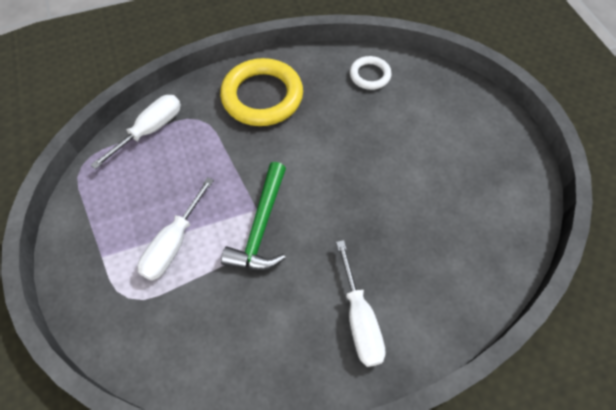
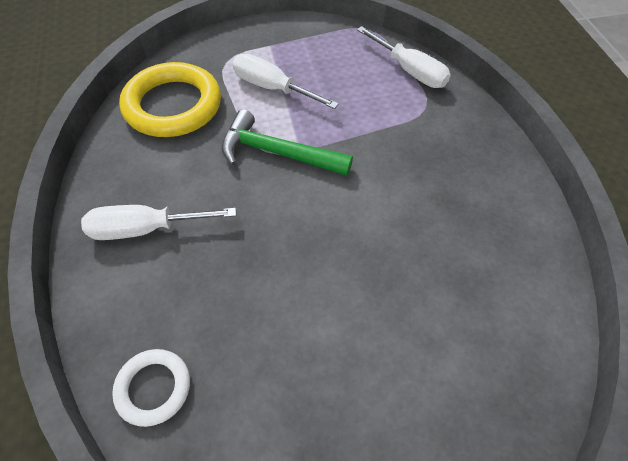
camera: 95 degrees right, 5 degrees down
yellow ring [220,58,303,126] -> yellow ring moved to [119,62,221,137]
white ring [350,56,392,90] -> white ring moved to [112,349,190,427]

